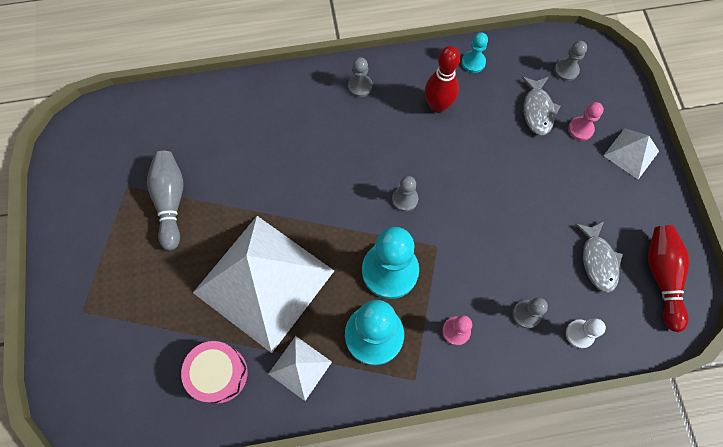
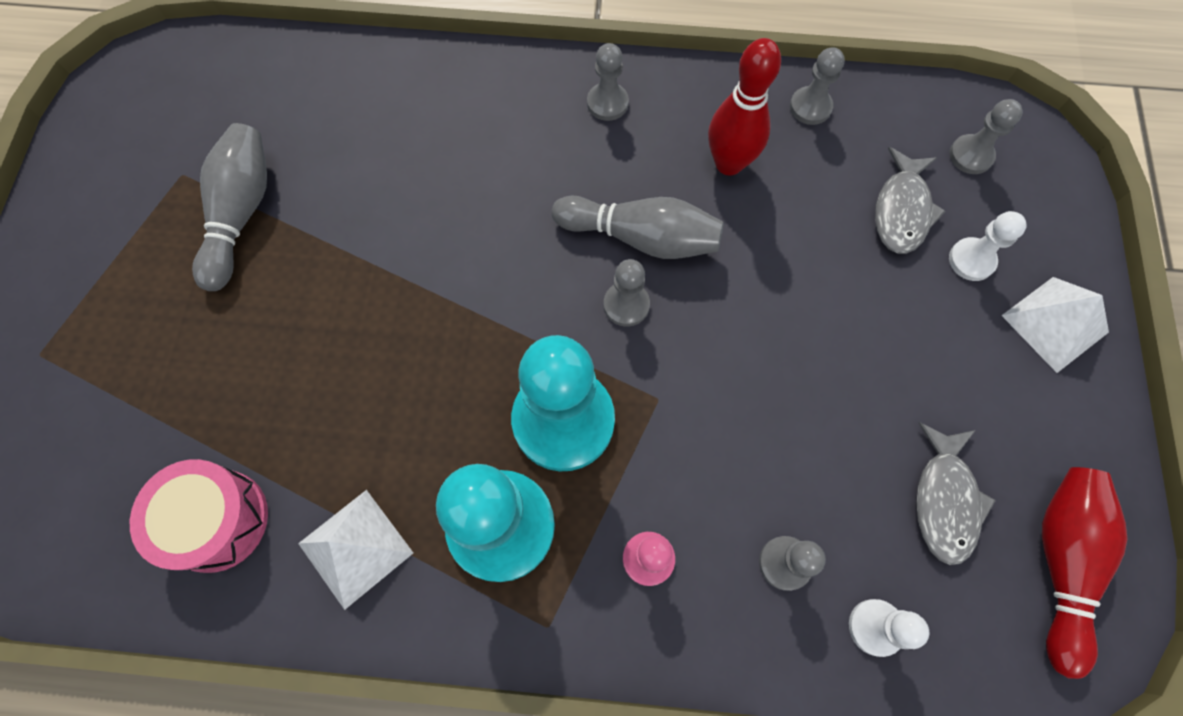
camera: 15 degrees right, 0 degrees up
white pyramid [193,216,334,353] -> none
turquoise pawn [462,32,488,73] -> grey pawn [790,47,845,125]
pink pawn [568,102,604,141] -> white pawn [949,211,1027,281]
none -> grey bowling pin [552,196,724,259]

